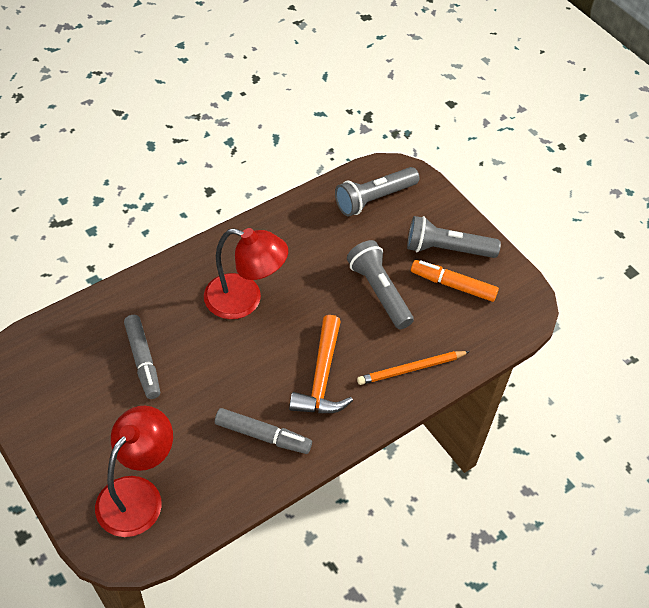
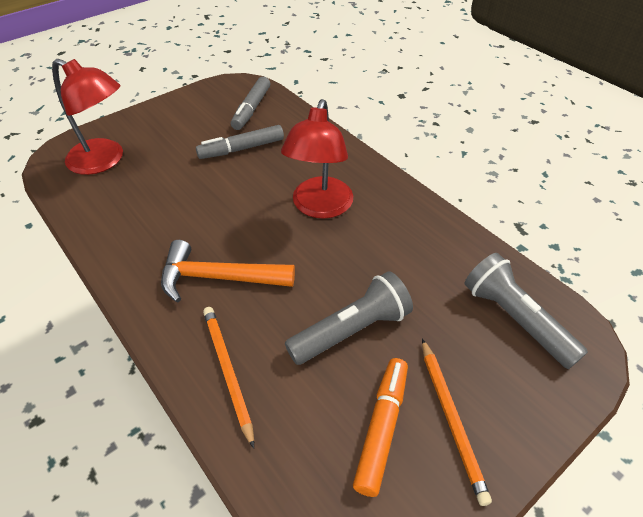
camera: 90 degrees right, 5 degrees down
grey marker [215,408,312,454] -> grey marker moved to [231,76,270,130]
grey flashlight [407,216,501,258] -> orange pencil [422,339,492,506]

